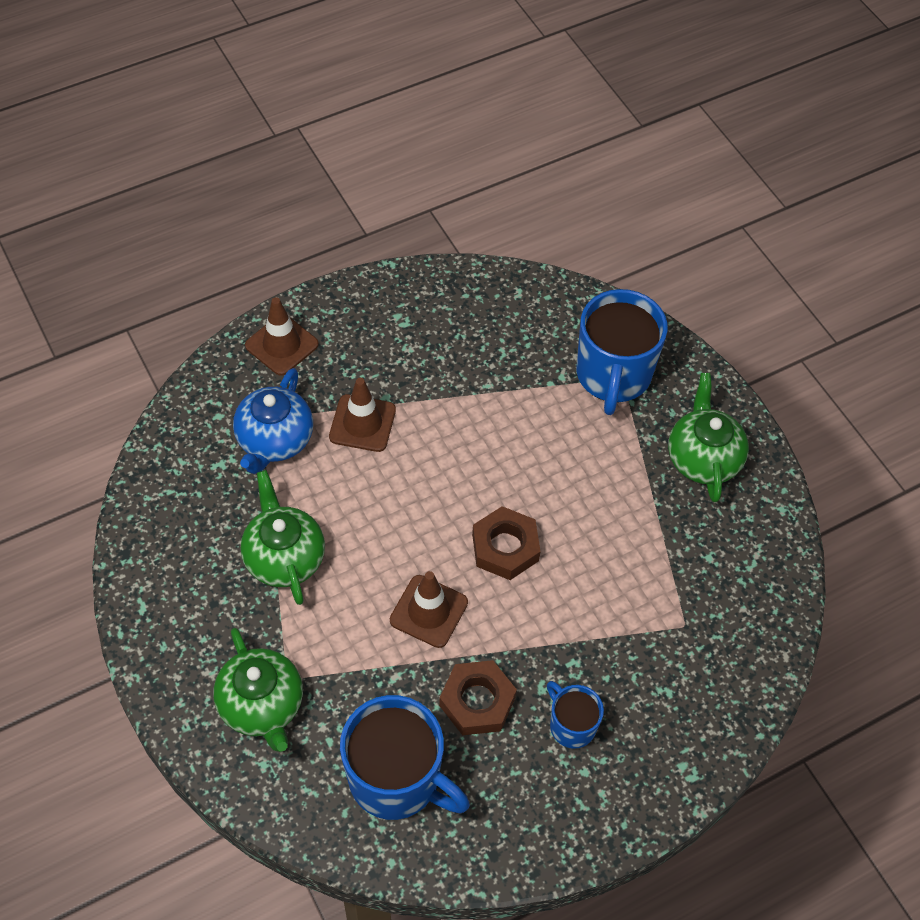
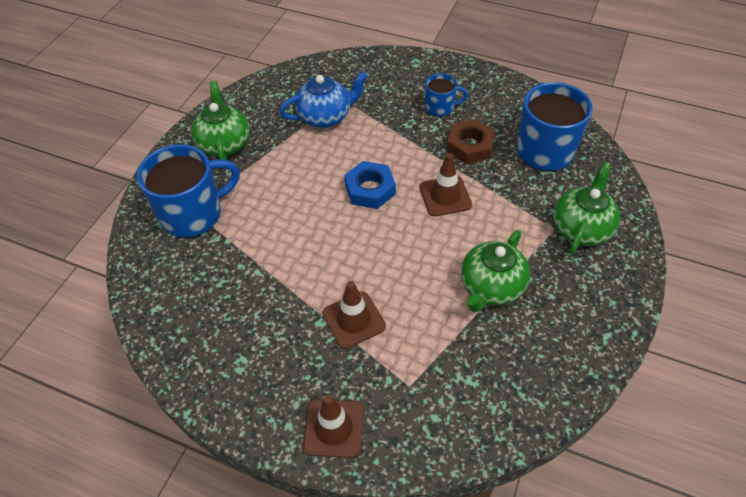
camera: 125 degrees left, 5 degrees down
blue teapot [233,368,313,474] -> blue teapot moved to [279,71,368,128]
brown nut [472,506,541,580] -> blue nut [344,161,396,209]
blue mug [547,681,604,749] -> blue mug turned 105 degrees counterclockwise [425,73,468,117]
green teapot [668,373,749,502] -> green teapot turned 120 degrees clockwise [191,81,249,160]

